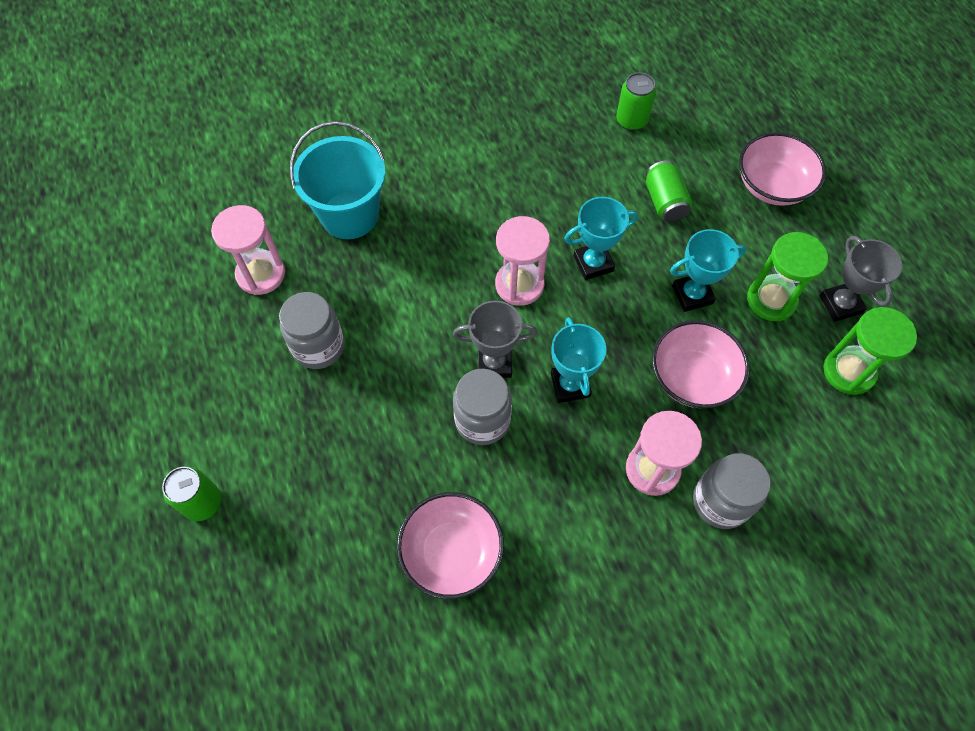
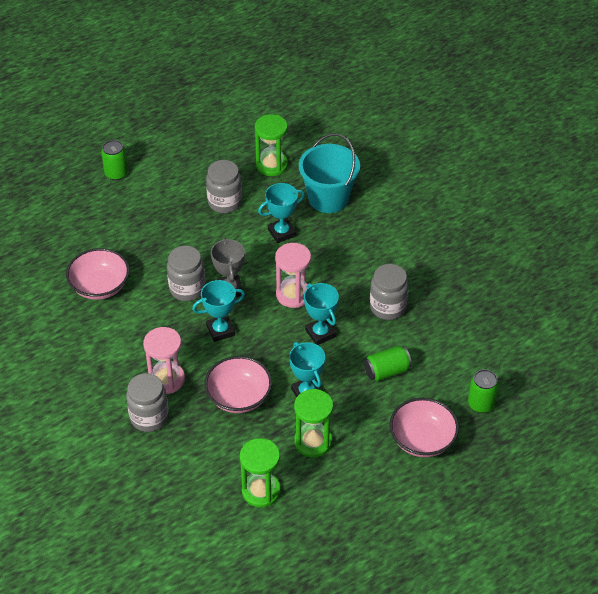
camera: 80 degrees right, 15 degrees down
pink hourglass [211,205,285,295] -> green hourglass [255,114,288,176]
green can [616,72,656,131] -> green can moved to [468,369,499,413]
grey trophy [819,236,902,322] -> none
none -> turquoise trophy [258,183,305,243]
none -> grey jar [370,264,409,320]

